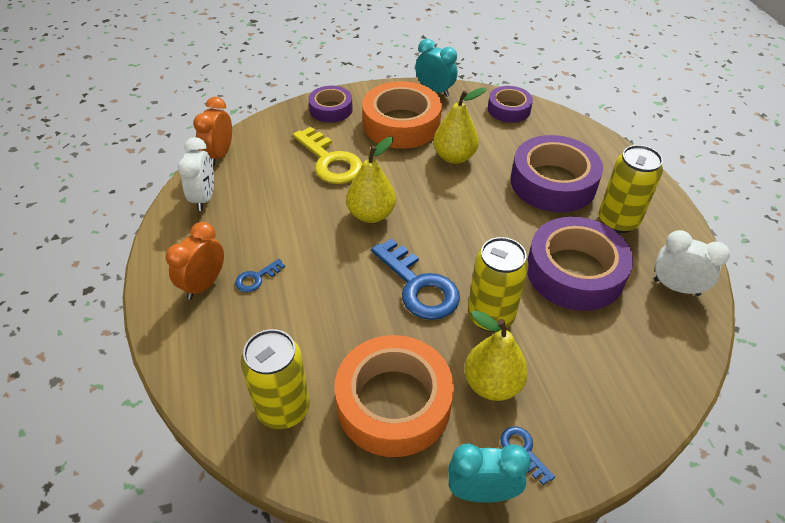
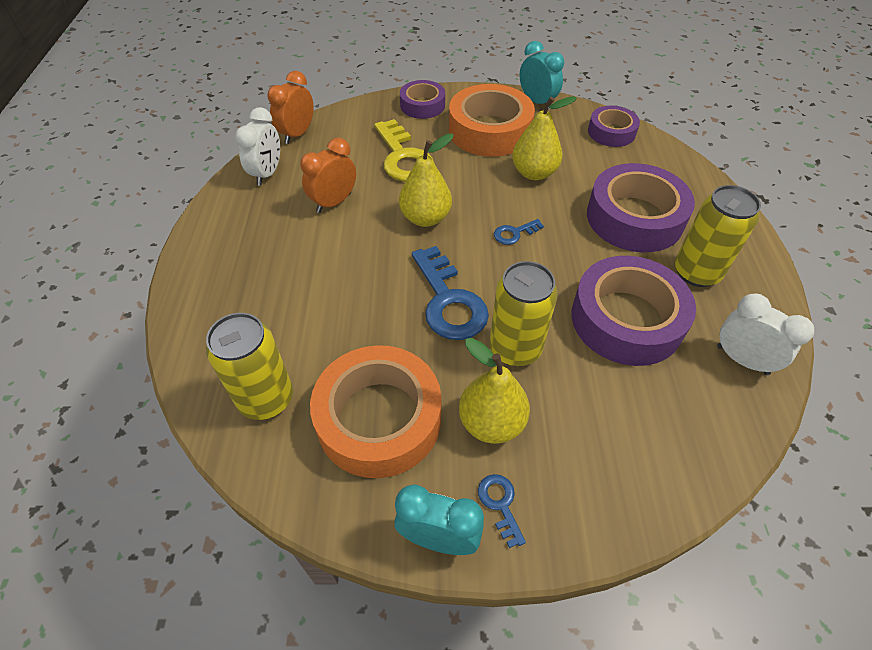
camera: 15 degrees right, 5 degrees up
orange clock [166,222,224,300] -> orange clock moved to [300,138,356,213]
blue key [235,259,285,292] -> blue key moved to [494,219,544,245]

